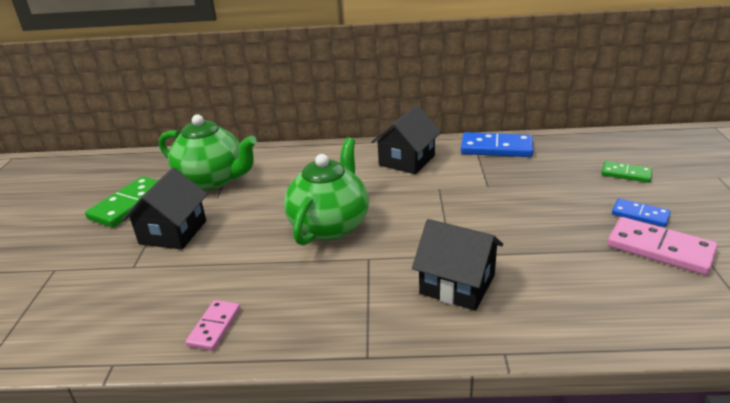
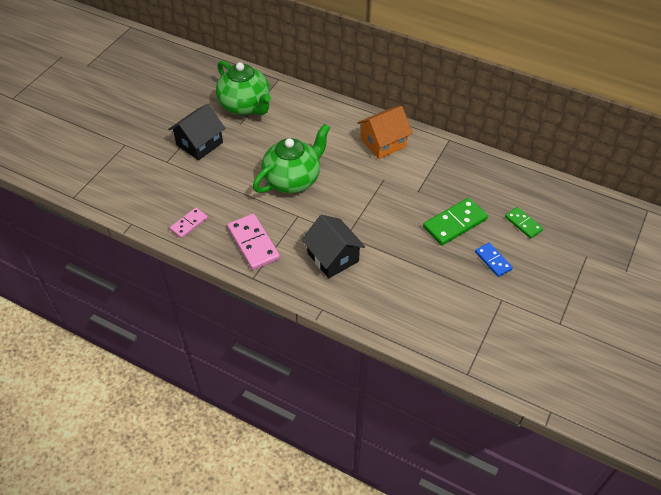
camera: 25 degrees right, 20 degrees up
green domino [85,176,159,227] -> green domino moved to [423,198,488,246]
black house [371,105,441,174] -> orange house [357,106,413,159]
blue domino [461,132,533,157] -> none
pink domino [607,217,718,275] -> pink domino moved to [227,214,280,270]

